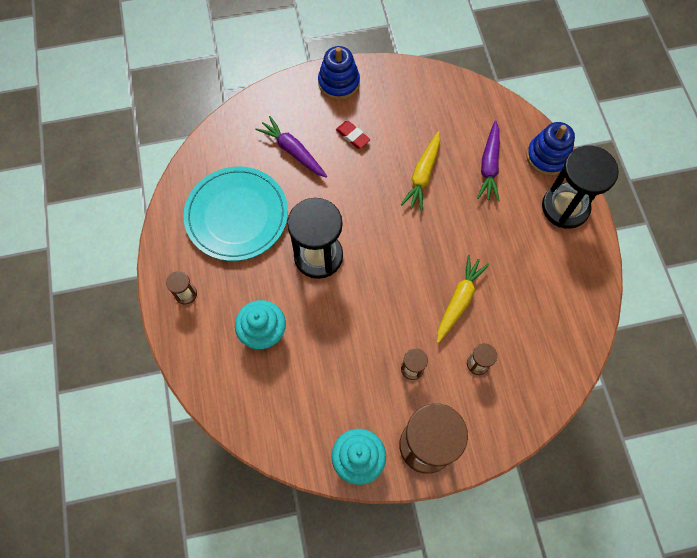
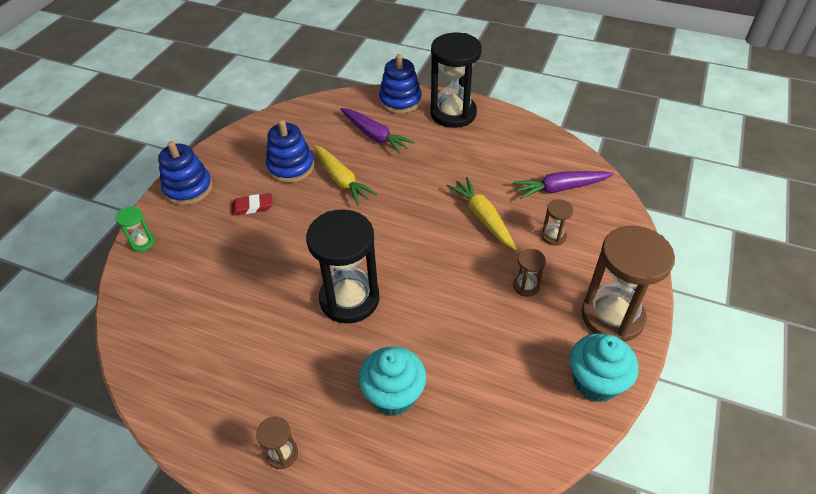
camera: 55 degrees left, 20 degrees down
turquoise plate [183,167,288,261] -> none
purple carrot [255,116,327,178] -> purple carrot moved to [513,171,614,199]
none -> green hourglass [115,206,155,252]
none -> blue stacking toy [266,120,314,183]

